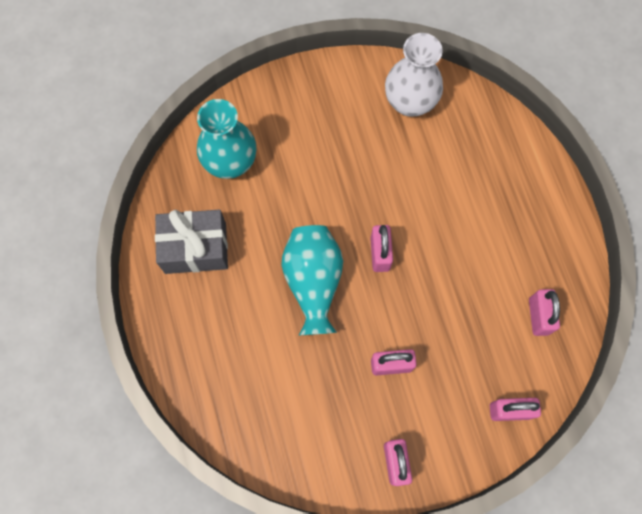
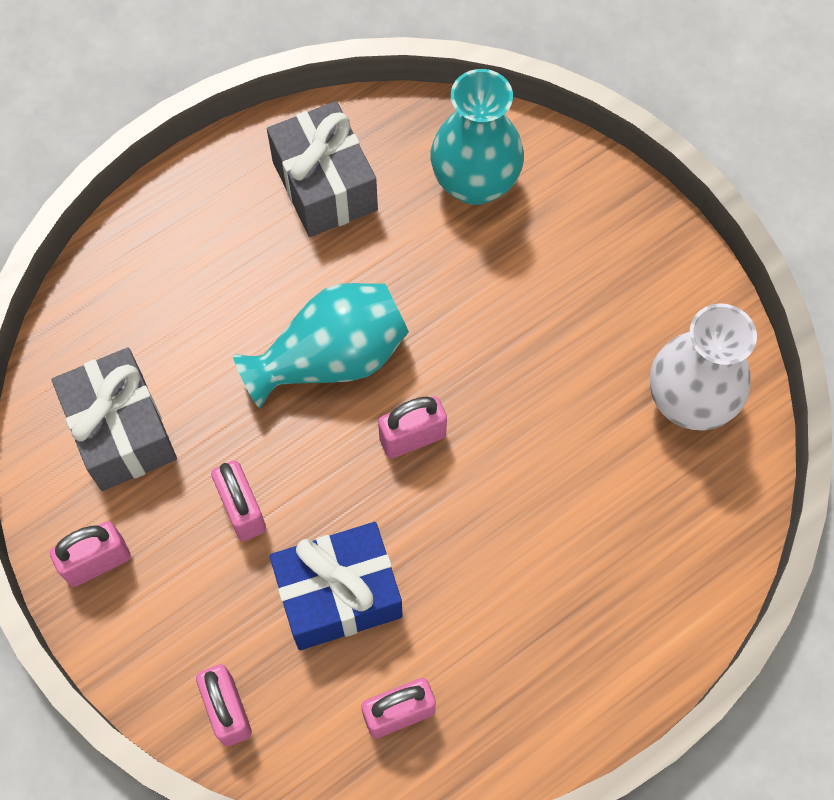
camera: 70 degrees right, 5 degrees down
none -> grey gift [51,348,177,491]
none -> blue gift [269,522,403,650]

